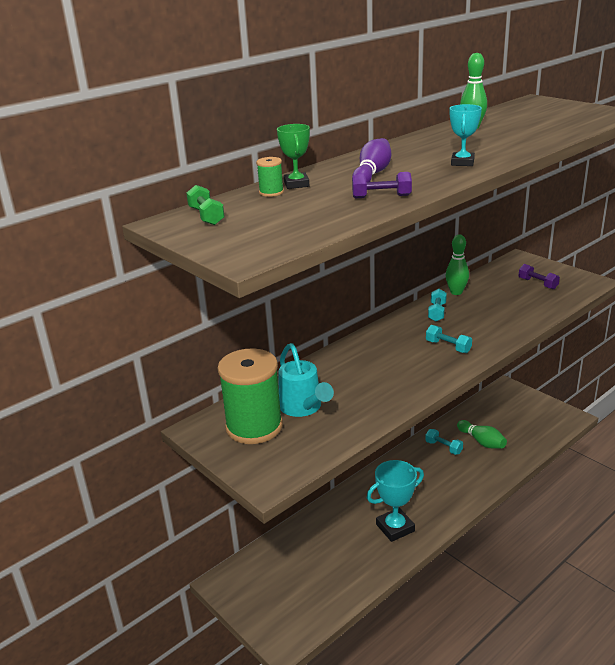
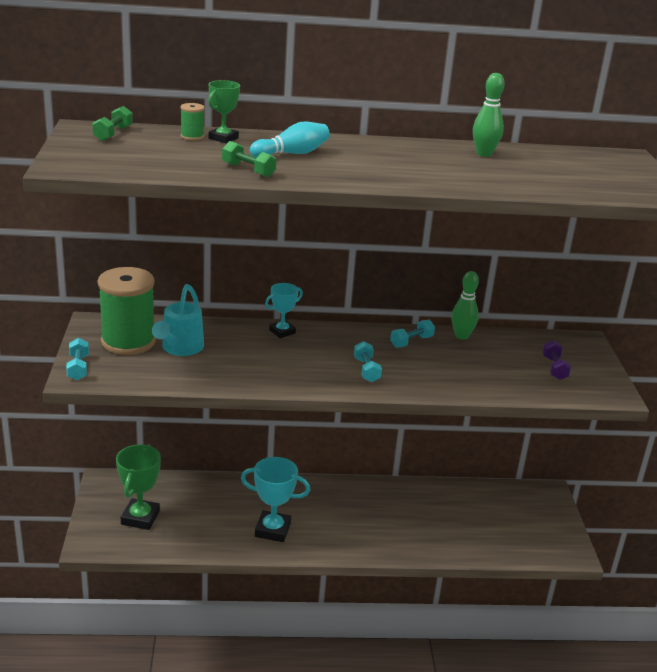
camera: 35 degrees right, 0 degrees up
purple bowling pin [352,138,391,182] -> turquoise bowling pin [250,121,330,158]
purple dumbbell [352,172,412,198] -> green dumbbell [222,141,276,177]
turquoise dumbbell [425,429,463,455] -> turquoise dumbbell moved to [66,338,89,380]
turquoise trophy [450,104,482,166] -> turquoise trophy moved to [265,283,303,338]
green bowling pin [457,420,507,448] -> none
none -> green trophy [116,445,161,530]

